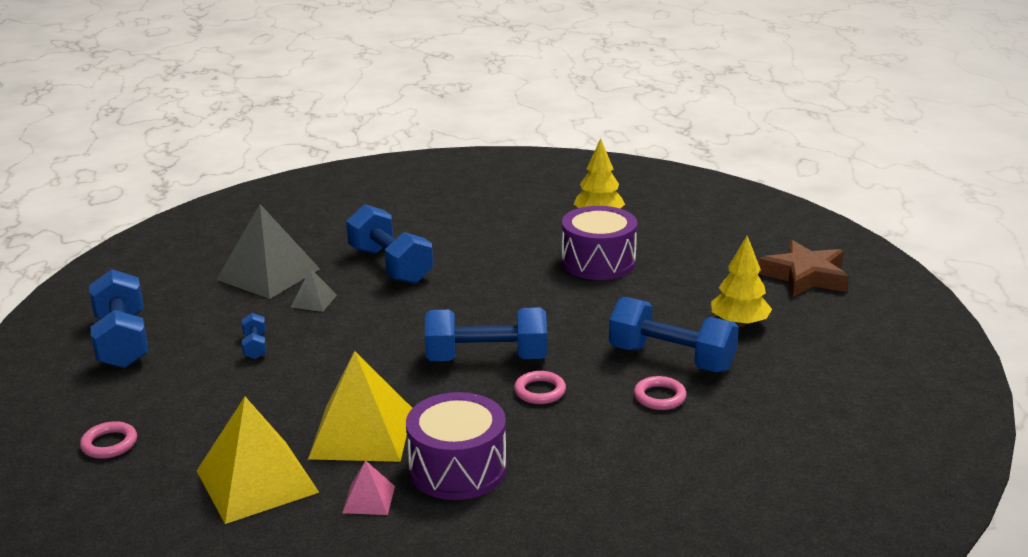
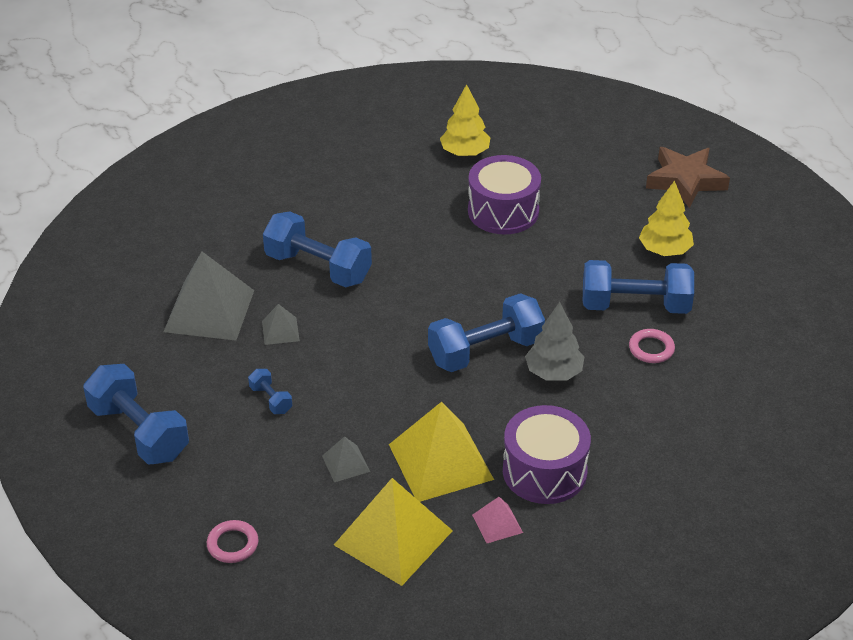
camera: 25 degrees left, 15 degrees up
pink ring [514,371,566,404] -> grey tree [525,302,584,381]
none -> grey pyramid [322,436,370,482]

